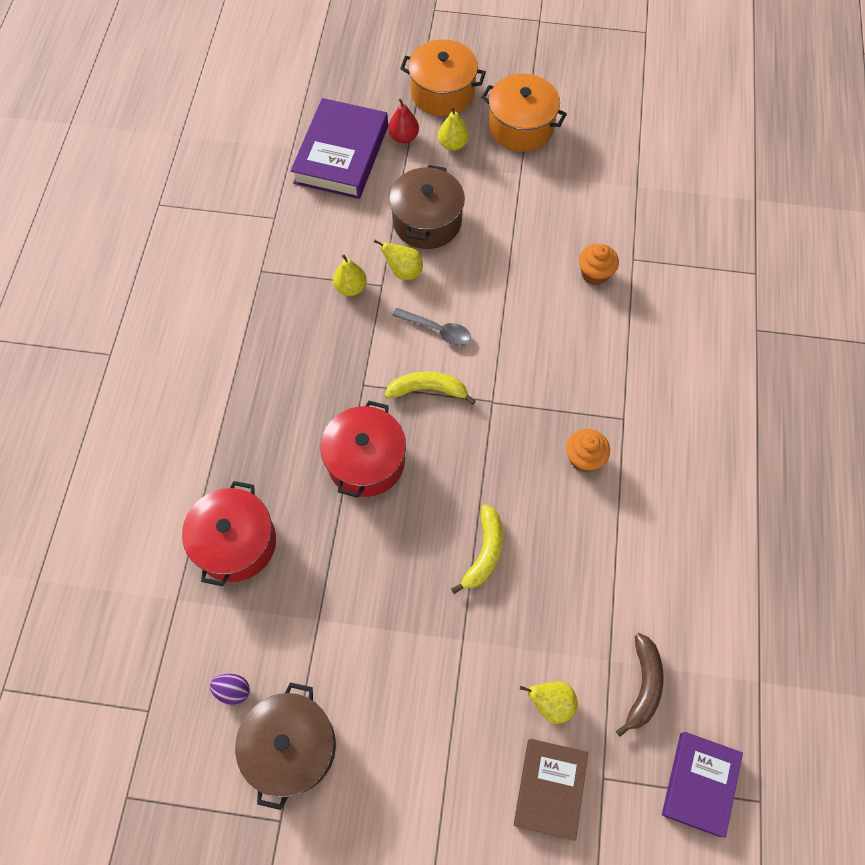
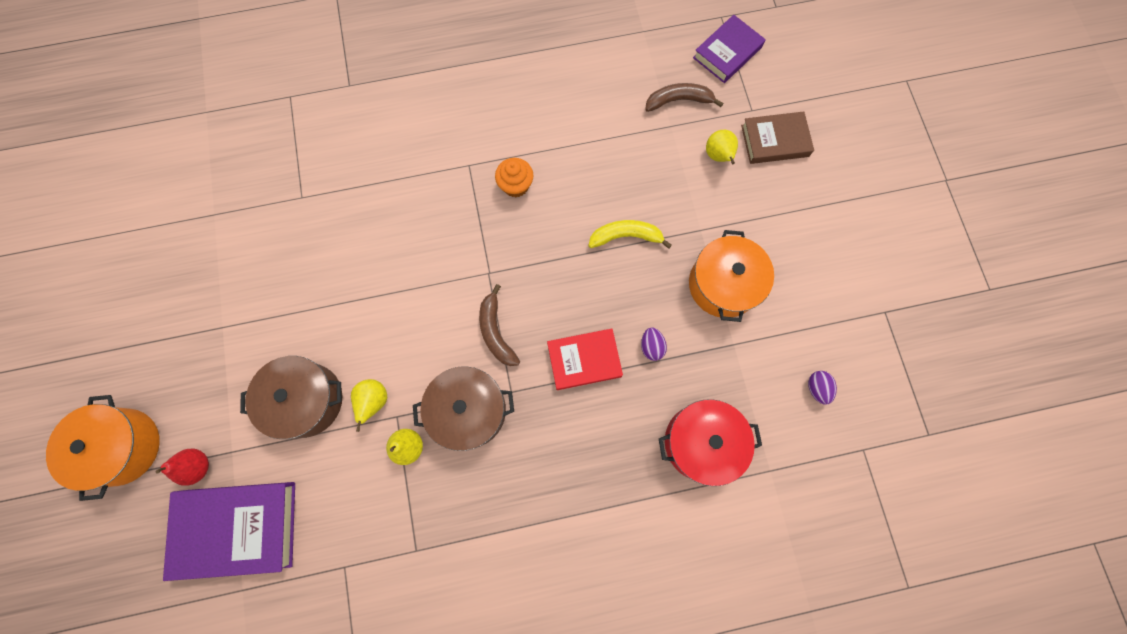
camera: 110 degrees left, 10 degrees up
brown pot [235,682,336,810] -> brown pot moved to [413,366,514,451]
red pot [320,401,406,498] -> red book [547,329,623,390]
yellow banana [385,371,476,405] -> brown banana [479,284,520,366]
grey spoon [392,308,471,346] -> none
yellow pear [438,106,469,151] -> none
orange pot [481,74,567,152] -> orange pot moved to [689,230,774,322]
orange cupcake [579,244,619,285] -> none
purple book [662,732,743,838] -> purple book turned 45 degrees counterclockwise [693,15,766,83]
none -> purple egg [641,328,667,361]

